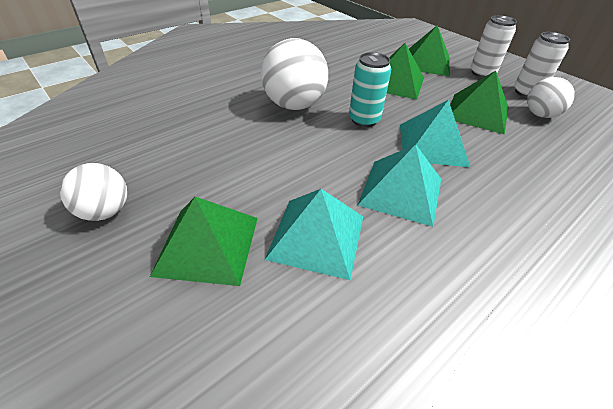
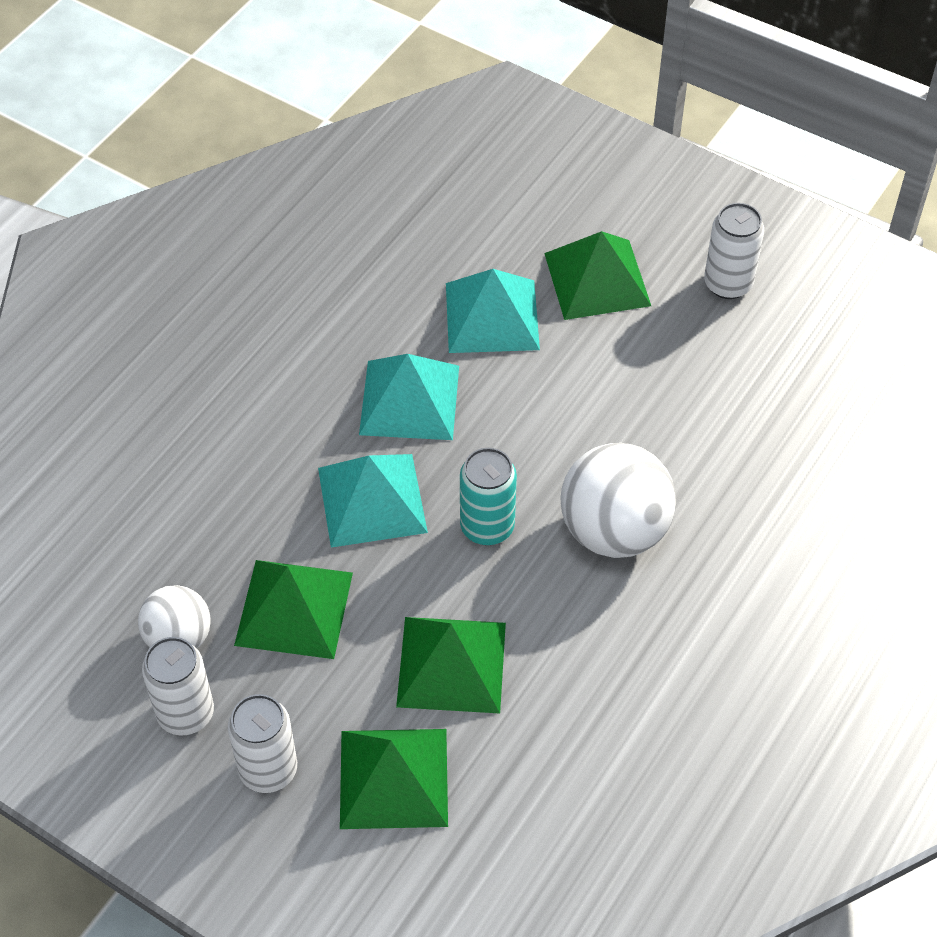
camera: 165 degrees right, 10 degrees up
white ball [60,163,127,221] -> white can [704,203,764,299]

